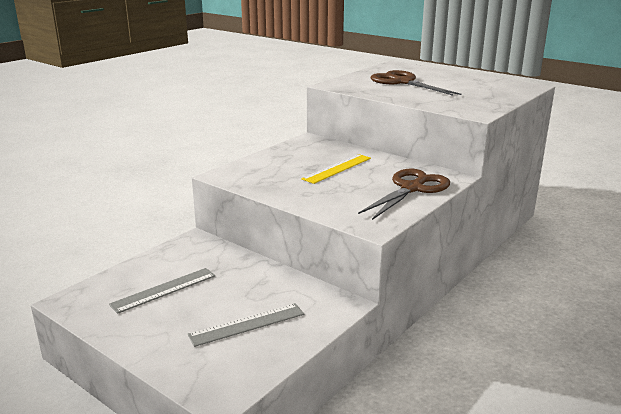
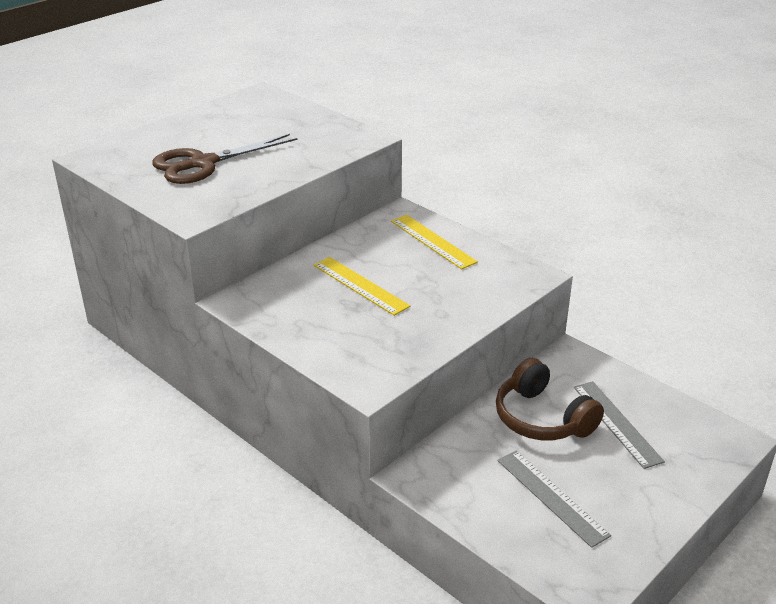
camera: 85 degrees left, 10 degrees up
brown scissors [358,168,450,220] -> yellow ruler [391,215,478,269]
none -> brown headphones [496,358,604,440]

